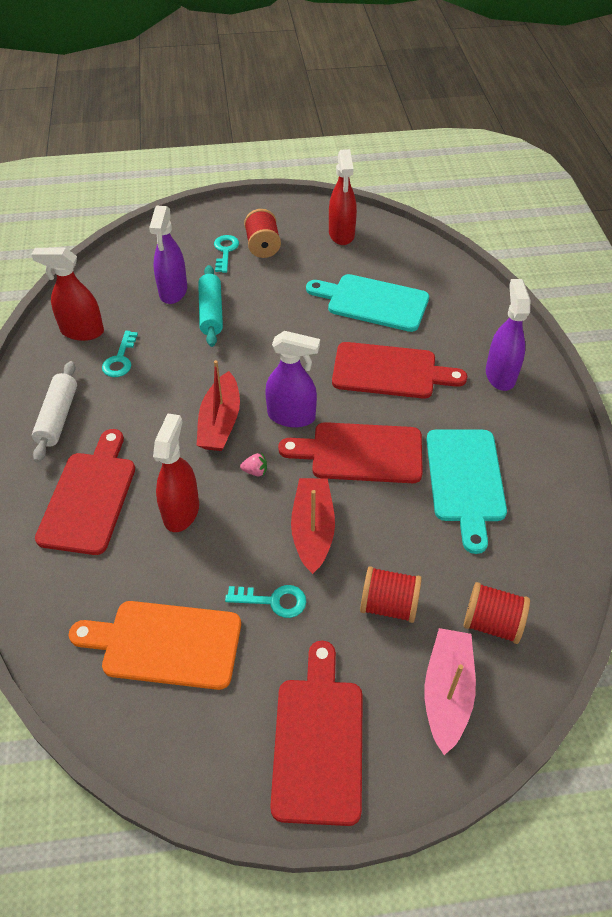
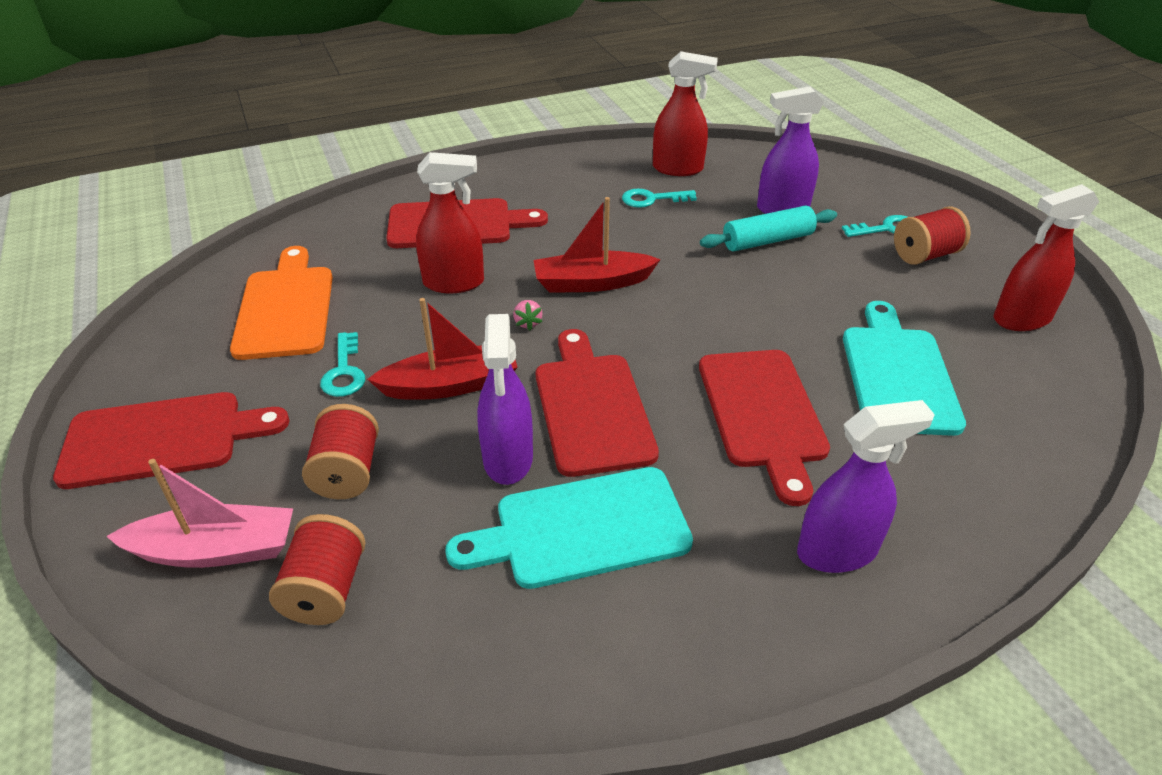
camera: 75 degrees right, 10 degrees down
red spray bottle [31,248,104,341] -> red spray bottle turned 105 degrees clockwise [653,51,718,176]
white rolling pin [32,361,77,462] -> none
purple spray bottle [265,331,320,427] -> purple spray bottle moved to [477,314,533,485]

